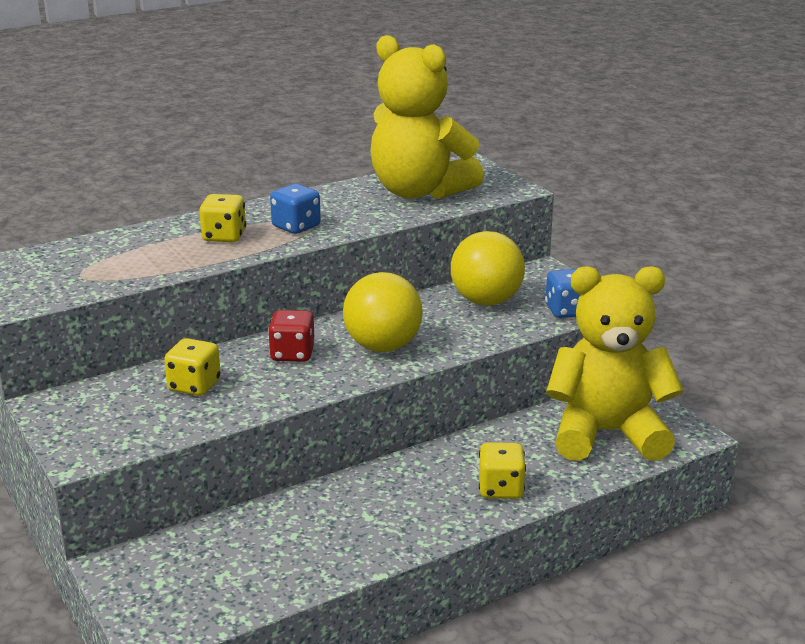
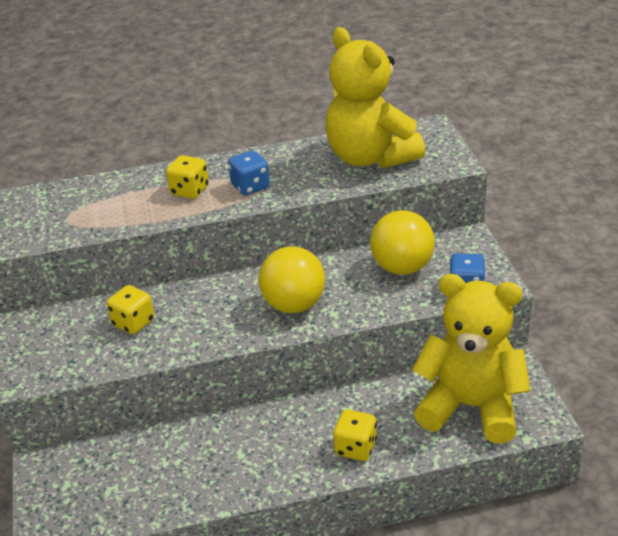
camera: 20 degrees right, 10 degrees up
red dice [268,310,315,362] -> none

